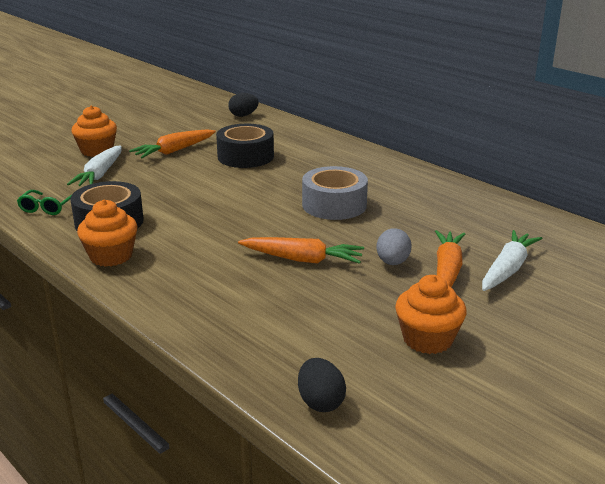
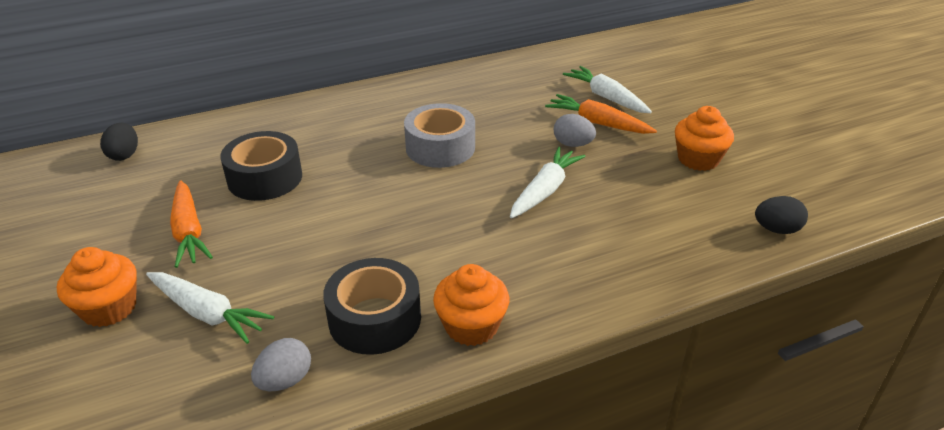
camera: 70 degrees left, 10 degrees up
green glasses [17,190,71,215] -> grey egg [251,338,311,391]
orange carrot [238,237,364,264] -> white carrot [510,147,586,218]

